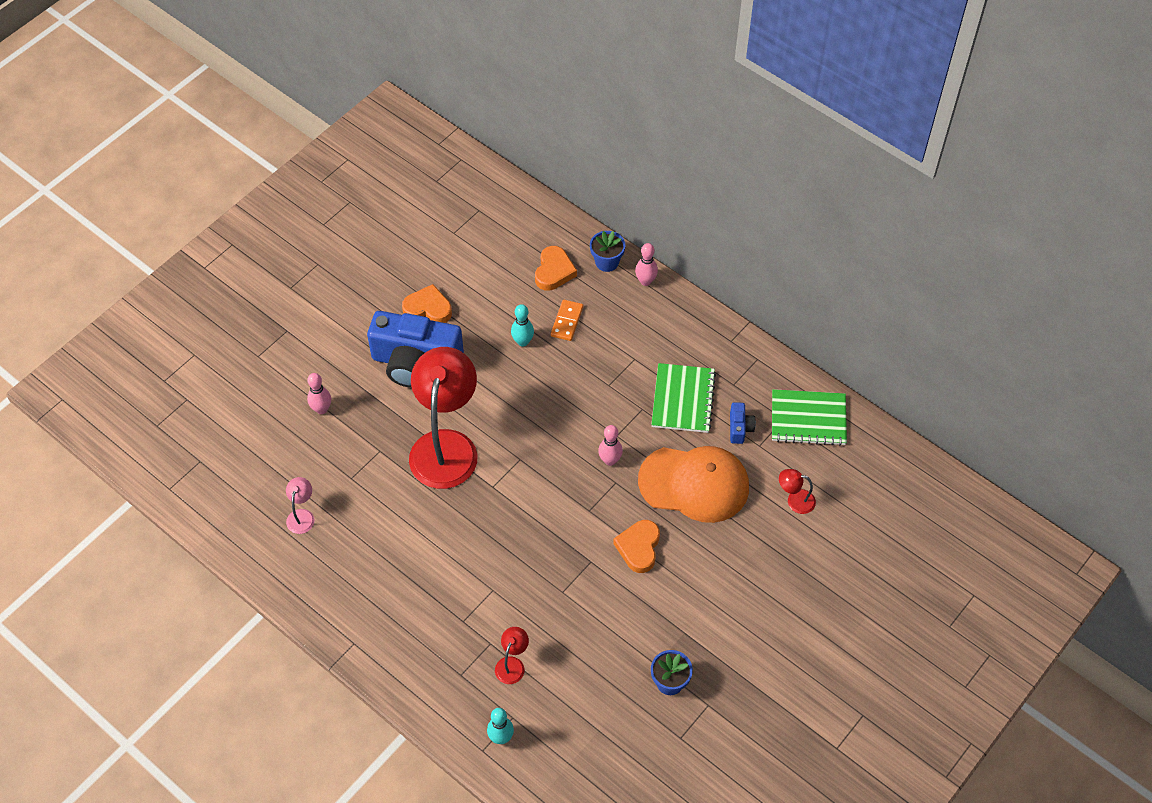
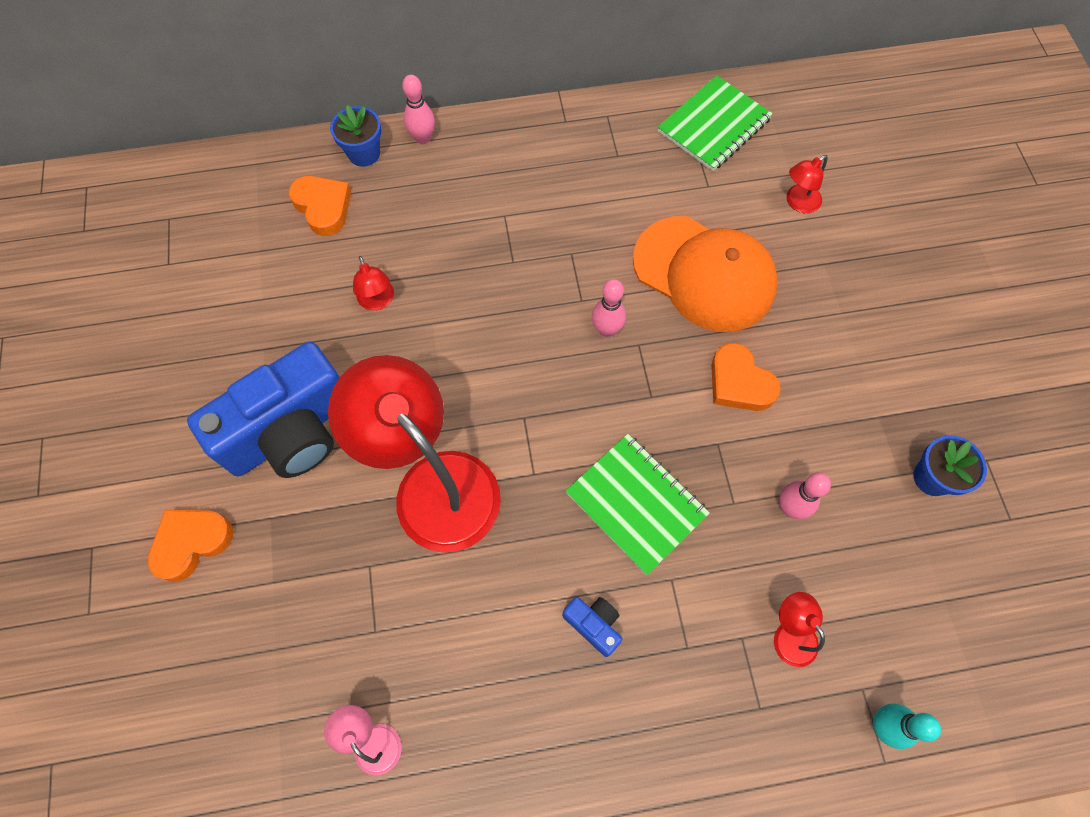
camera: 50 degrees left, 10 degrees up
pink bowling pin [307,373,331,414] -> pink bowling pin moved to [779,473,831,519]
orange heart [402,284,452,323] -> orange heart moved to [148,509,233,582]
turquoise bowling pin [511,304,534,347] -> red lamp [353,256,394,311]
orange domino [551,300,583,341] -> none
orange cap [638,446,749,523] -> orange cap turned 75 degrees clockwise [633,216,778,332]
green notebook [651,363,716,433] -> green notebook moved to [566,434,710,575]
blue camera [730,402,756,444] -> blue camera moved to [562,597,622,657]

